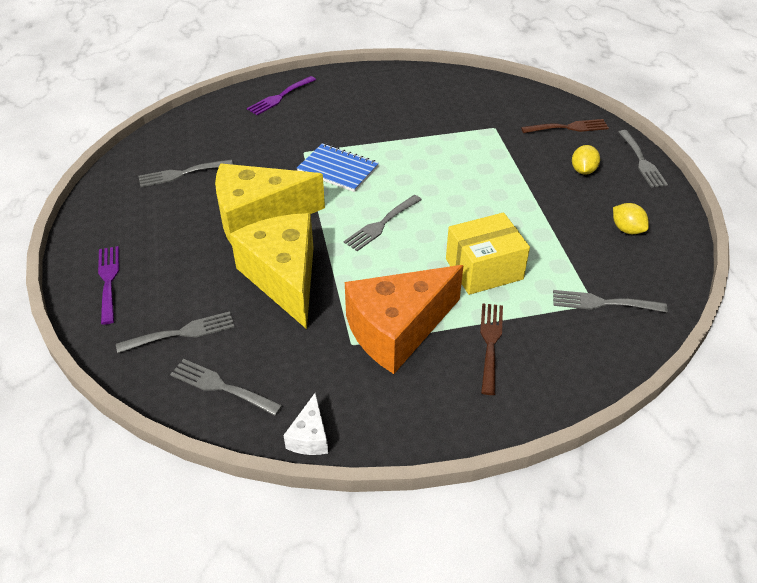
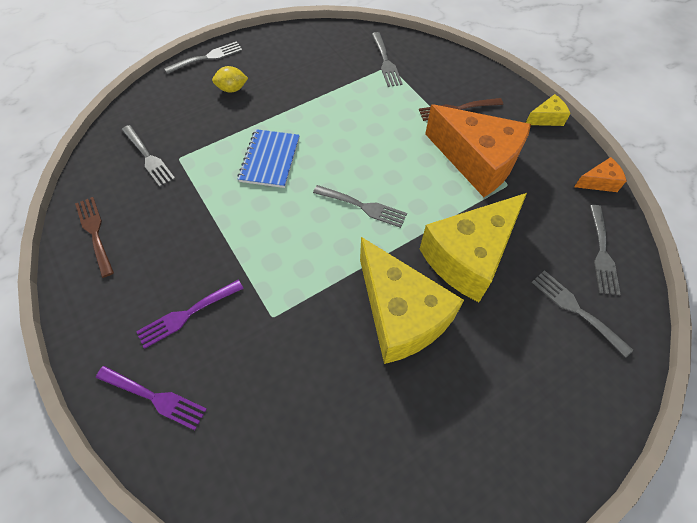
camera: 110 degrees left, 15 degrees up
purple fork [98,246,119,325] -> purple fork moved to [136,280,244,349]
grey fork [139,159,233,187] -> grey fork moved to [122,125,175,187]
white cheese [284,393,328,455] -> orange cheese [574,157,627,192]
blue notebook [297,143,379,192] -> blue notebook moved to [238,129,300,188]
yellow box [446,212,530,295] -> none
brown fork [521,119,609,133] -> brown fork moved to [75,197,114,278]
yellow lemon [613,203,649,234] -> none
none -> yellow cheese [526,94,571,126]

